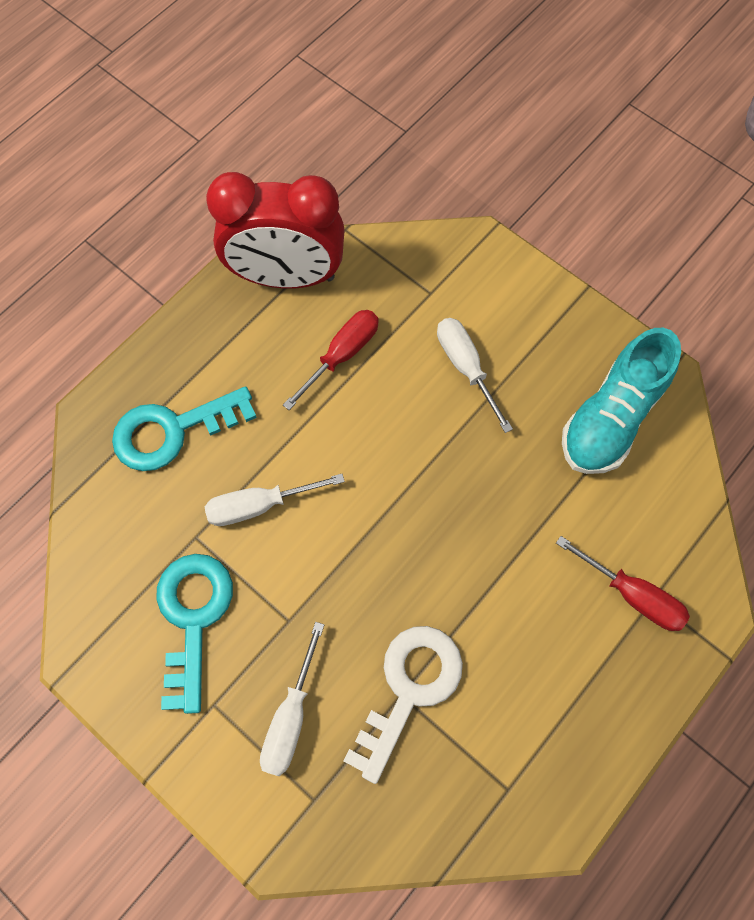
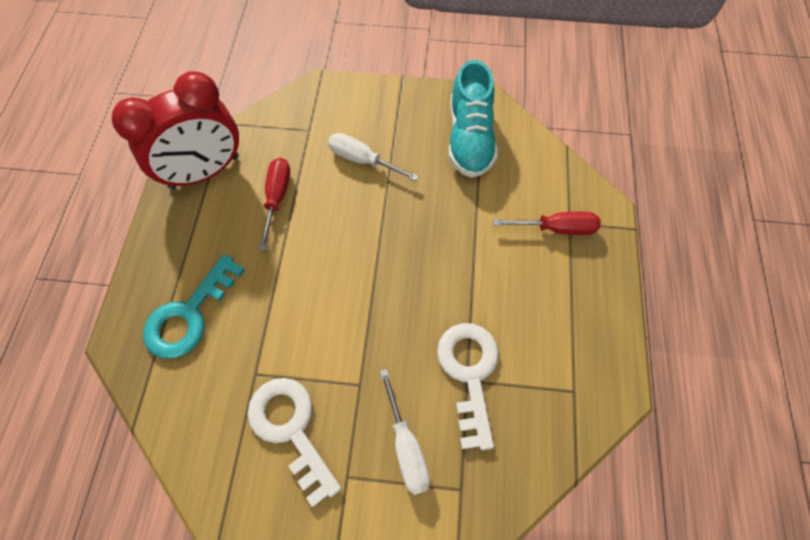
camera: 35 degrees left, 5 degrees down
turquoise key [156,554,233,714] -> white key [248,378,341,507]
white screwdriver [205,474,345,526] -> none

